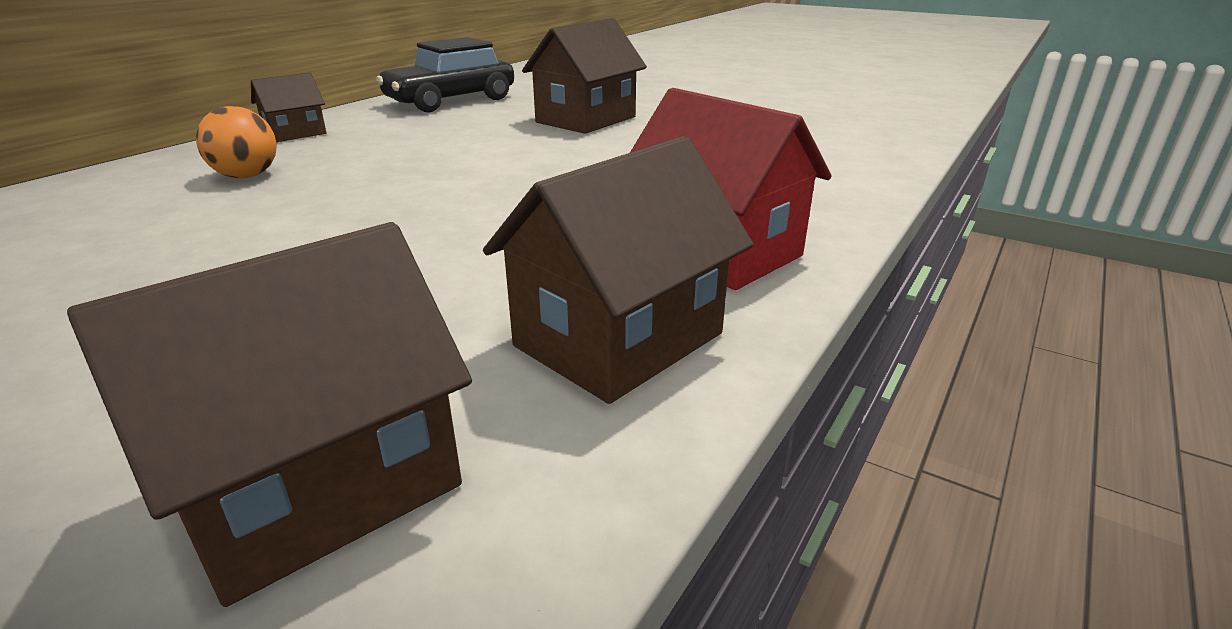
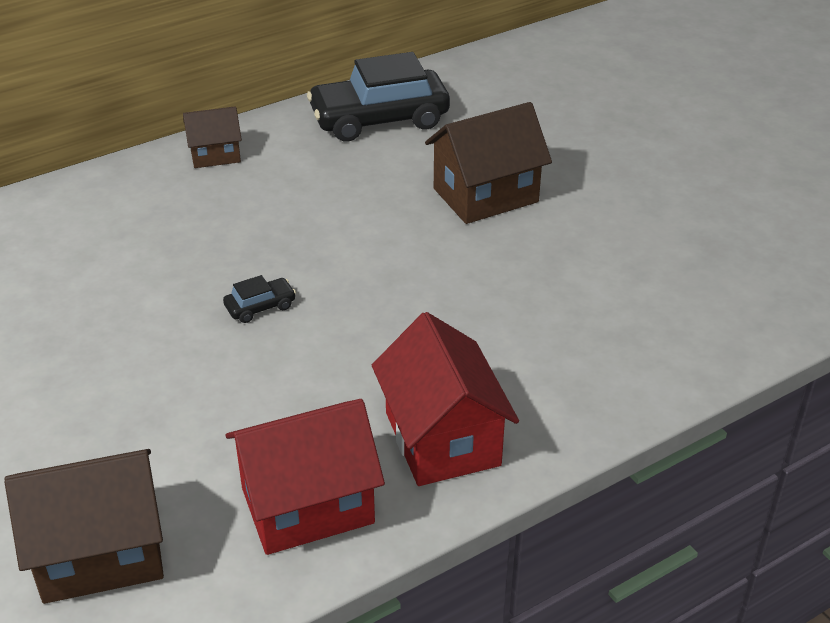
camera: 25 degrees right, 10 degrees up
orange ball [196,106,277,178] -> none
brown house [483,136,754,404] -> red house [225,399,385,555]
none -> black car [223,275,296,323]

